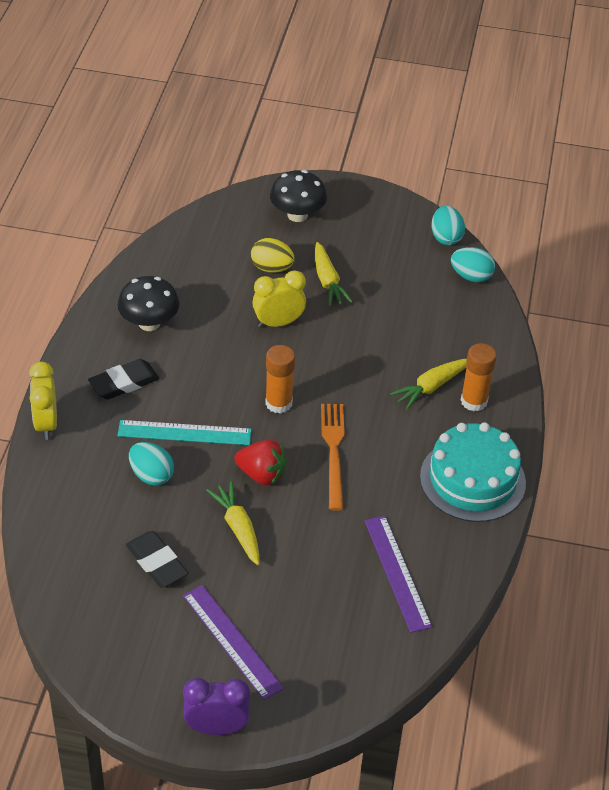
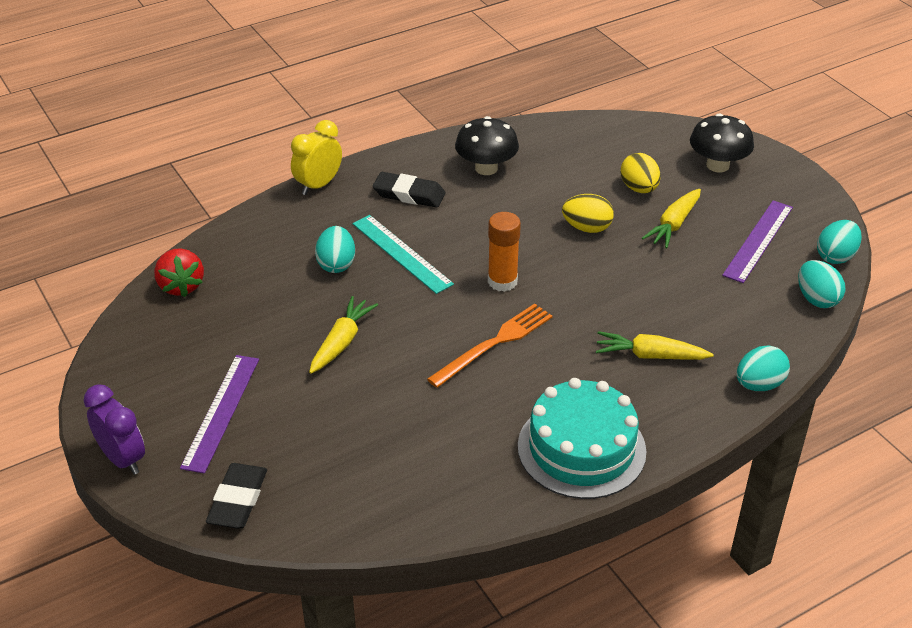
camera: 50 degrees right, 5 degrees down
black eraser [126,531,189,588] -> black eraser moved to [206,463,267,528]
red strawberry [234,440,287,485] -> red strawberry moved to [154,248,204,297]
yellow clock [252,270,306,328] -> yellow egg [562,194,614,233]
purple ruler [364,516,432,633] -> purple ruler moved to [722,200,793,283]
orange glue stick [461,343,497,411] -> none
none -> turquoise egg [737,345,790,391]

